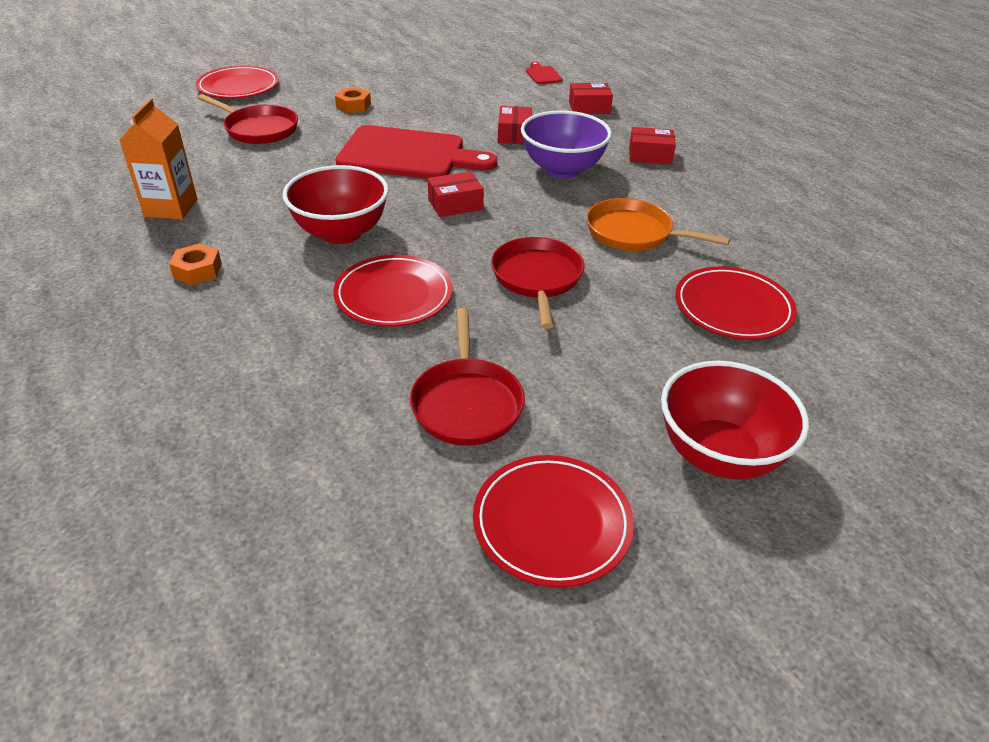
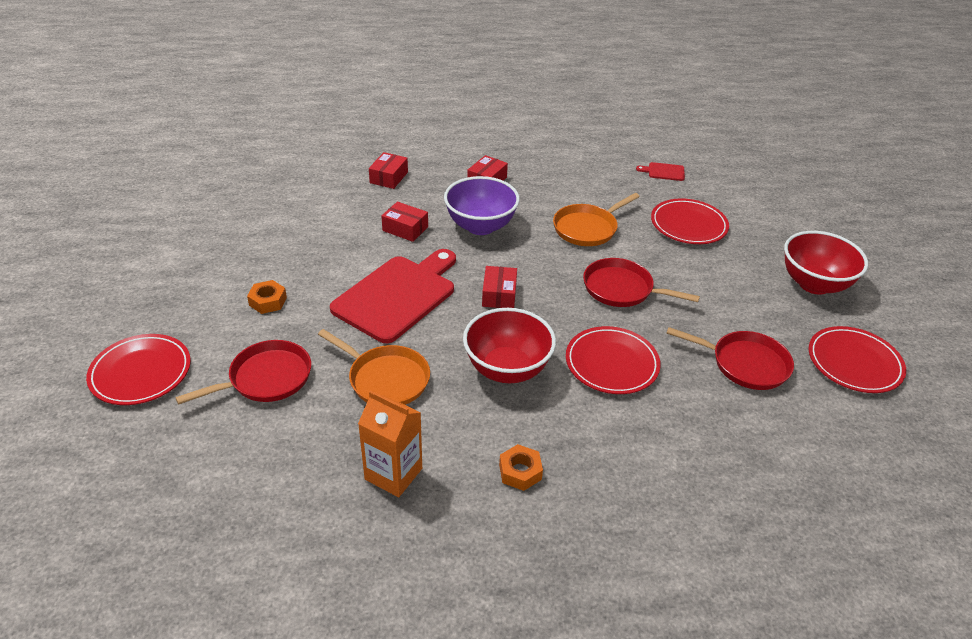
camera: 65 degrees left, 0 degrees up
red cutting board [526,62,563,84] -> red cutting board moved to [636,162,685,181]
none -> orange pan [318,329,430,405]

